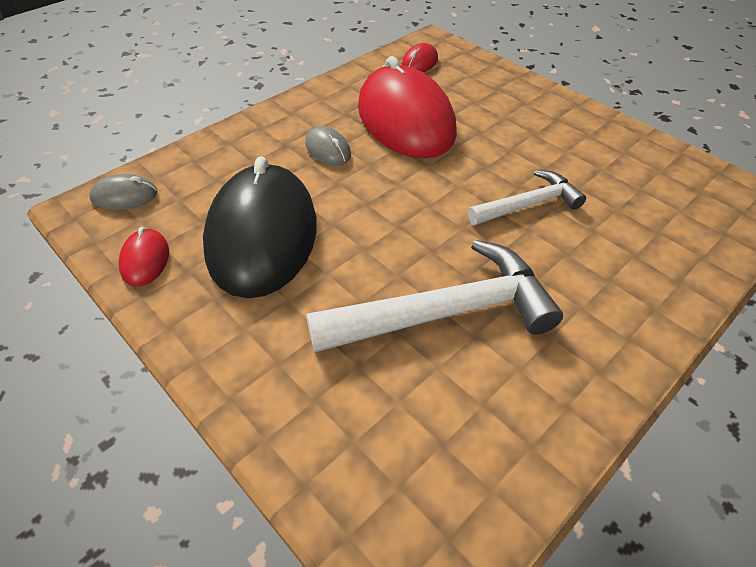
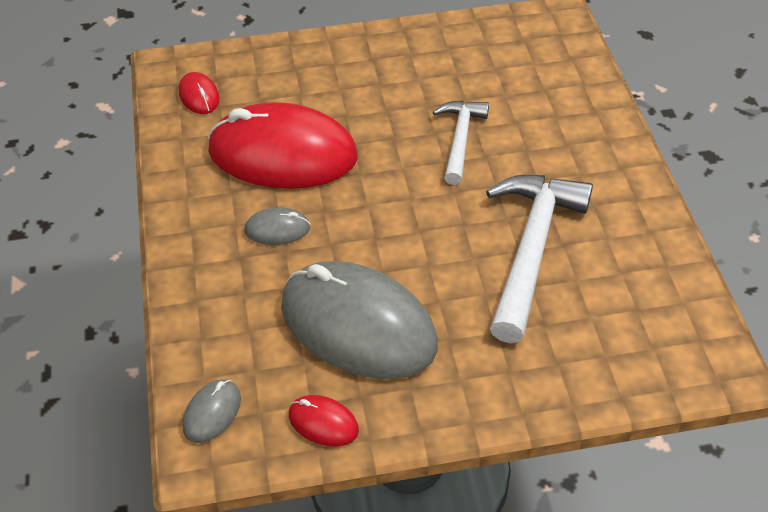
camera: 55 degrees left, 0 degrees up
black mouse [203,156,317,298] -> grey mouse [281,261,438,379]

